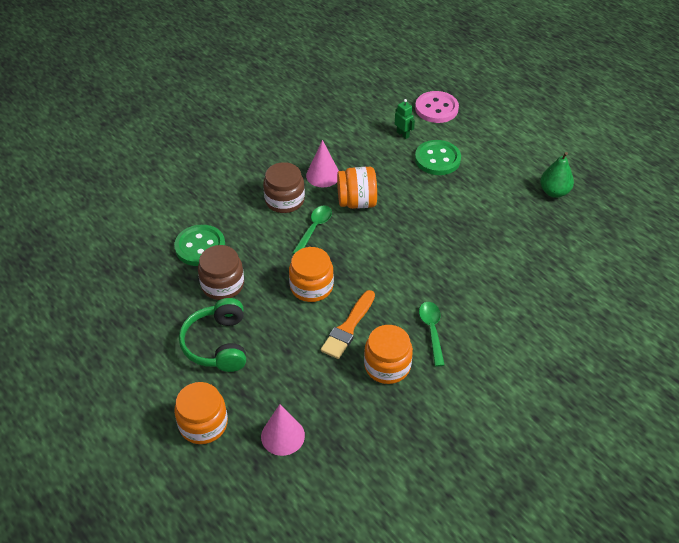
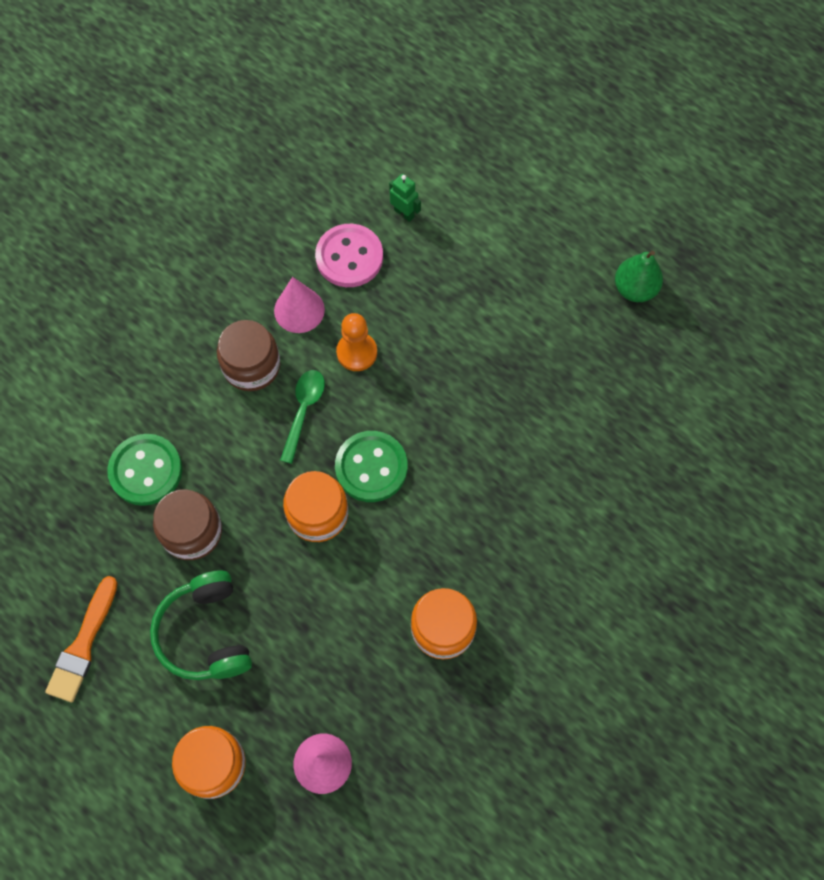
camera: 10 degrees left, 20 degrees up
orange brush [321,290,375,359] -> orange brush moved to [45,576,118,702]
orange jar [337,167,377,209] -> orange pawn [336,313,377,371]
pink button [415,91,459,123] -> pink button moved to [315,224,383,287]
green button [415,140,461,175] -> green button moved to [335,431,408,502]
green spoon [419,302,445,367] -> none

